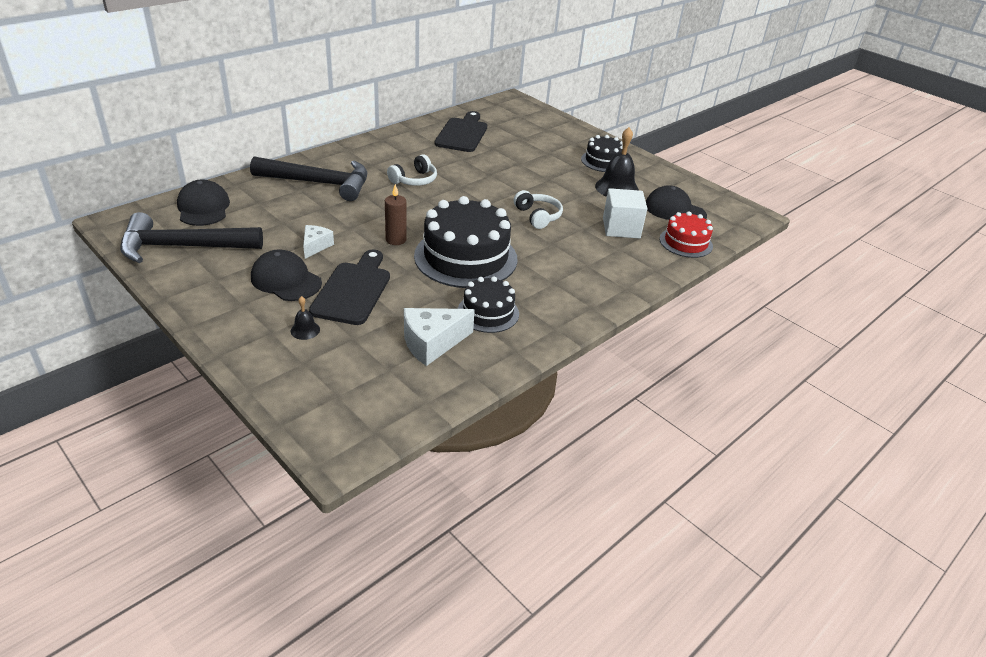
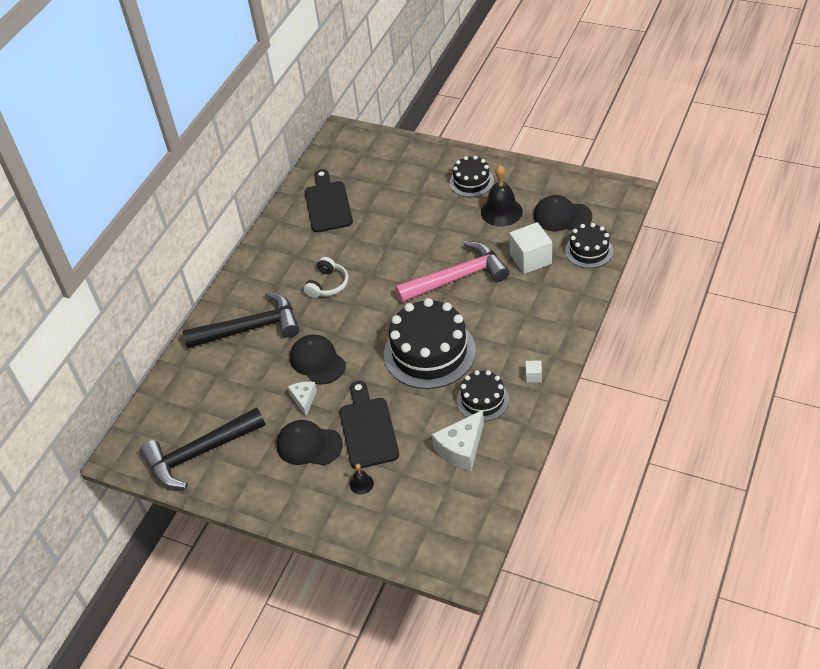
camera: 15 degrees left, 10 degrees up
black cap [177,179,230,226] -> black cap moved to [290,334,346,384]
brown candle [385,184,407,245] -> none
white headphones [514,190,563,229] -> pink hammer [395,241,509,303]
red cake [659,211,713,258] -> black cake [565,223,613,268]
none -> white cube [525,360,542,383]

